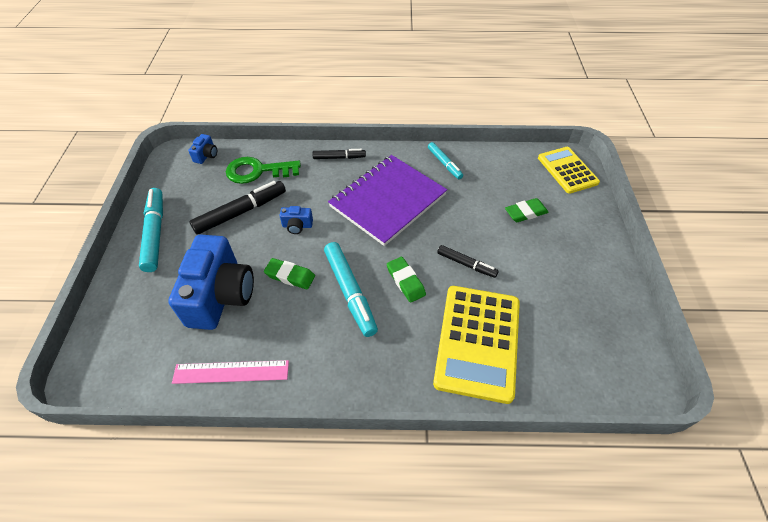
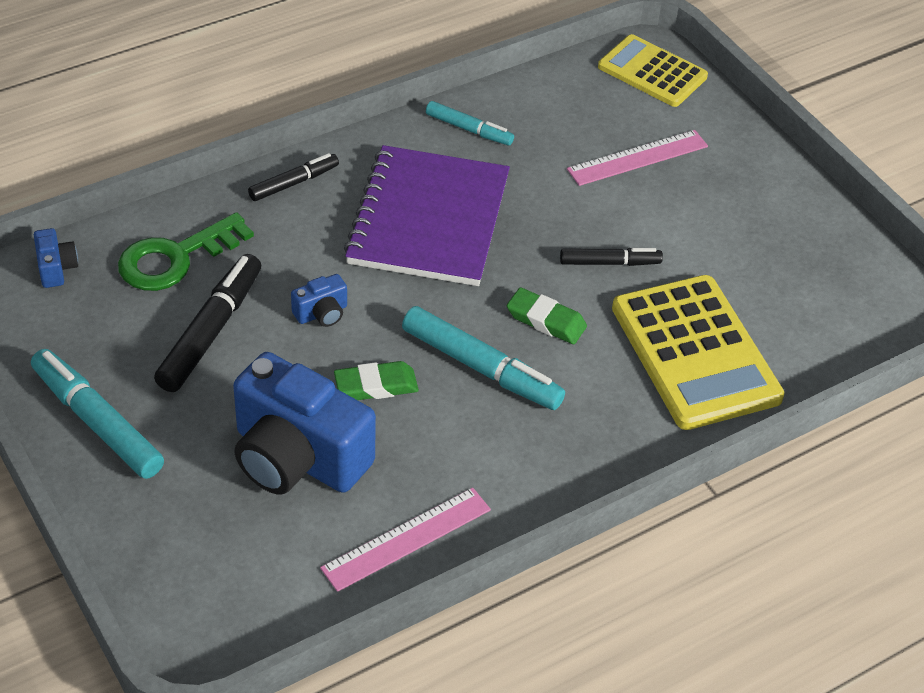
camera: 35 degrees left, 5 degrees down
blue camera [168,235,254,330] -> blue camera turned 150 degrees clockwise [233,352,376,495]
green eraser [505,198,549,222] -> pink ruler [567,130,708,186]

